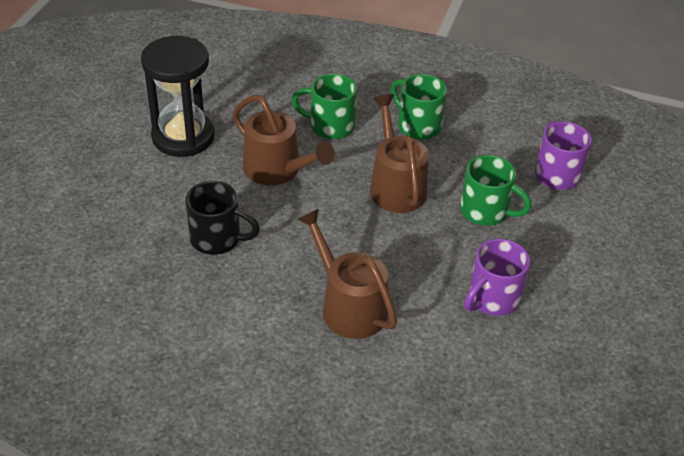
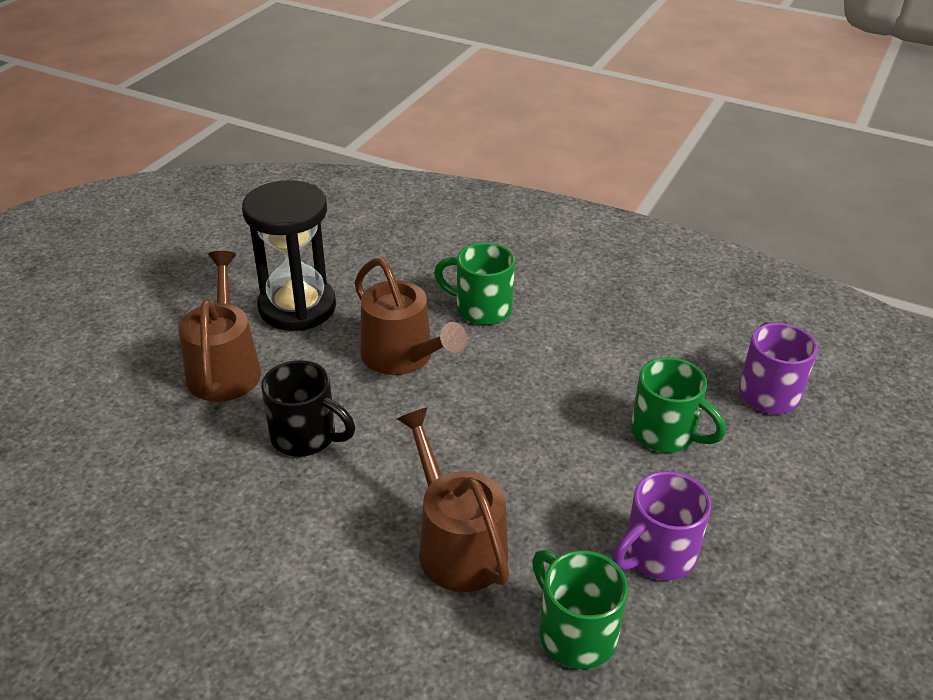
camera: 10 degrees right, 5 degrees down
brown watering can [370,94,429,213] -> brown watering can moved to [178,251,261,402]
green mug [391,74,447,140] -> green mug moved to [532,550,628,669]

